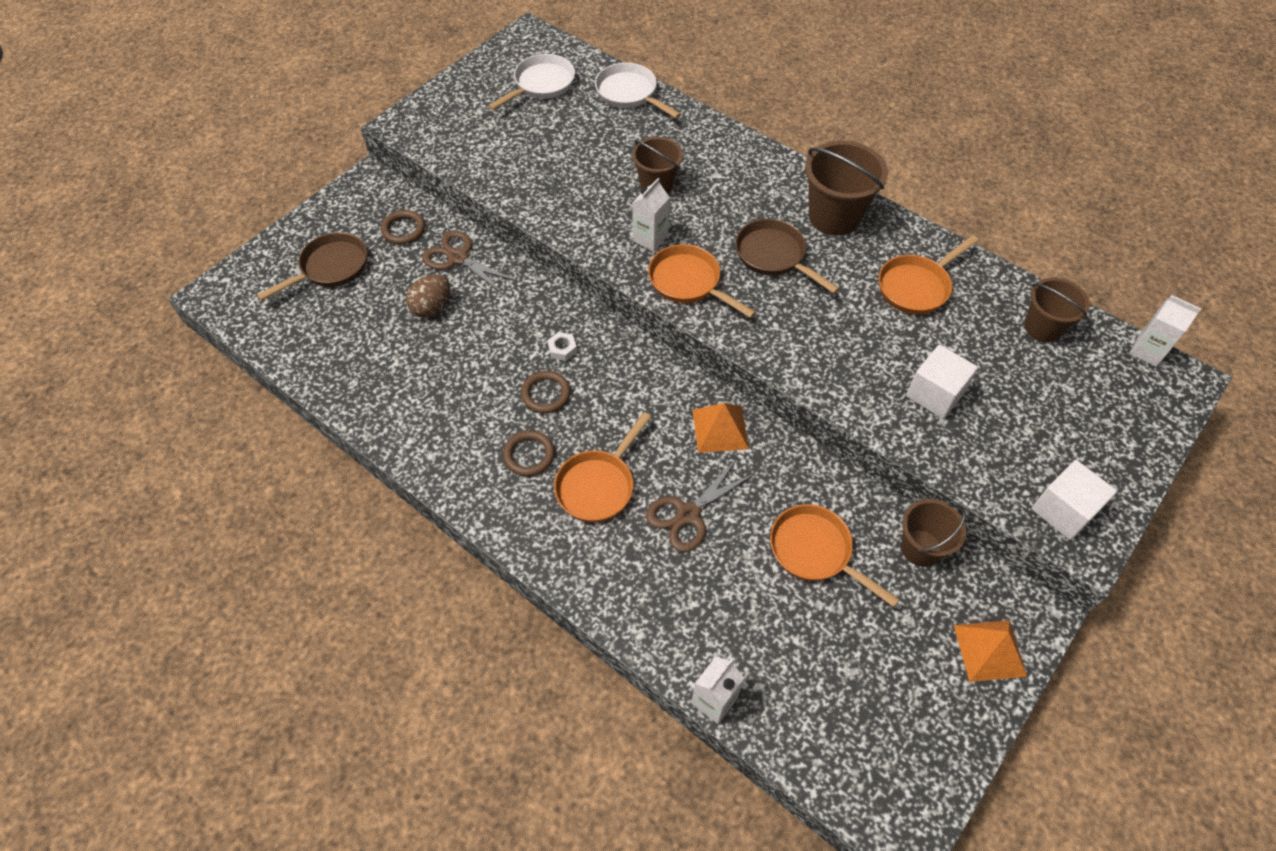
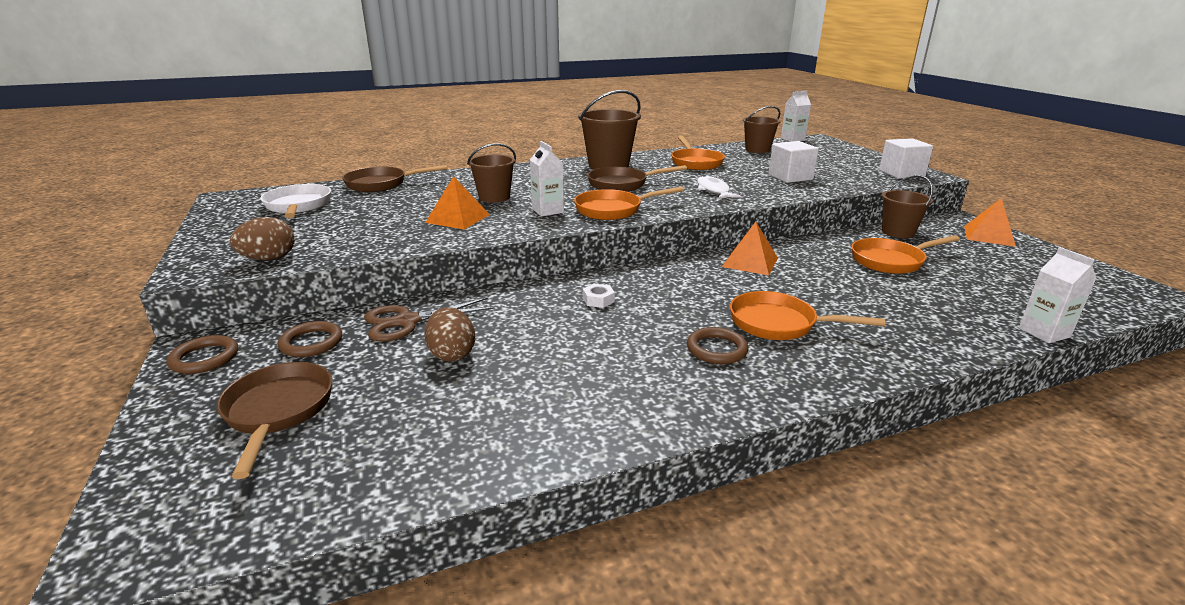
camera: 60 degrees left, 30 degrees down
brown ring [521,371,571,413] -> brown ring moved to [167,335,238,374]
orange pan [554,412,651,522] -> orange pan turned 135 degrees clockwise [730,291,885,340]
white pan [595,63,681,119] -> brown pan [342,165,447,192]
brown scissors [646,457,756,552] -> none
none -> brown egg [230,217,295,260]
none -> orange pyramid [425,176,490,230]
none -> white fish [697,175,741,199]

